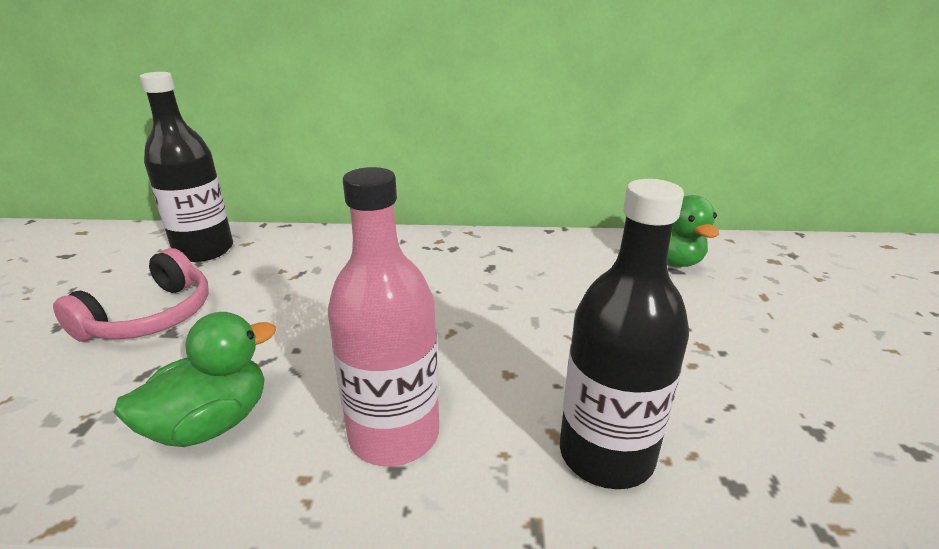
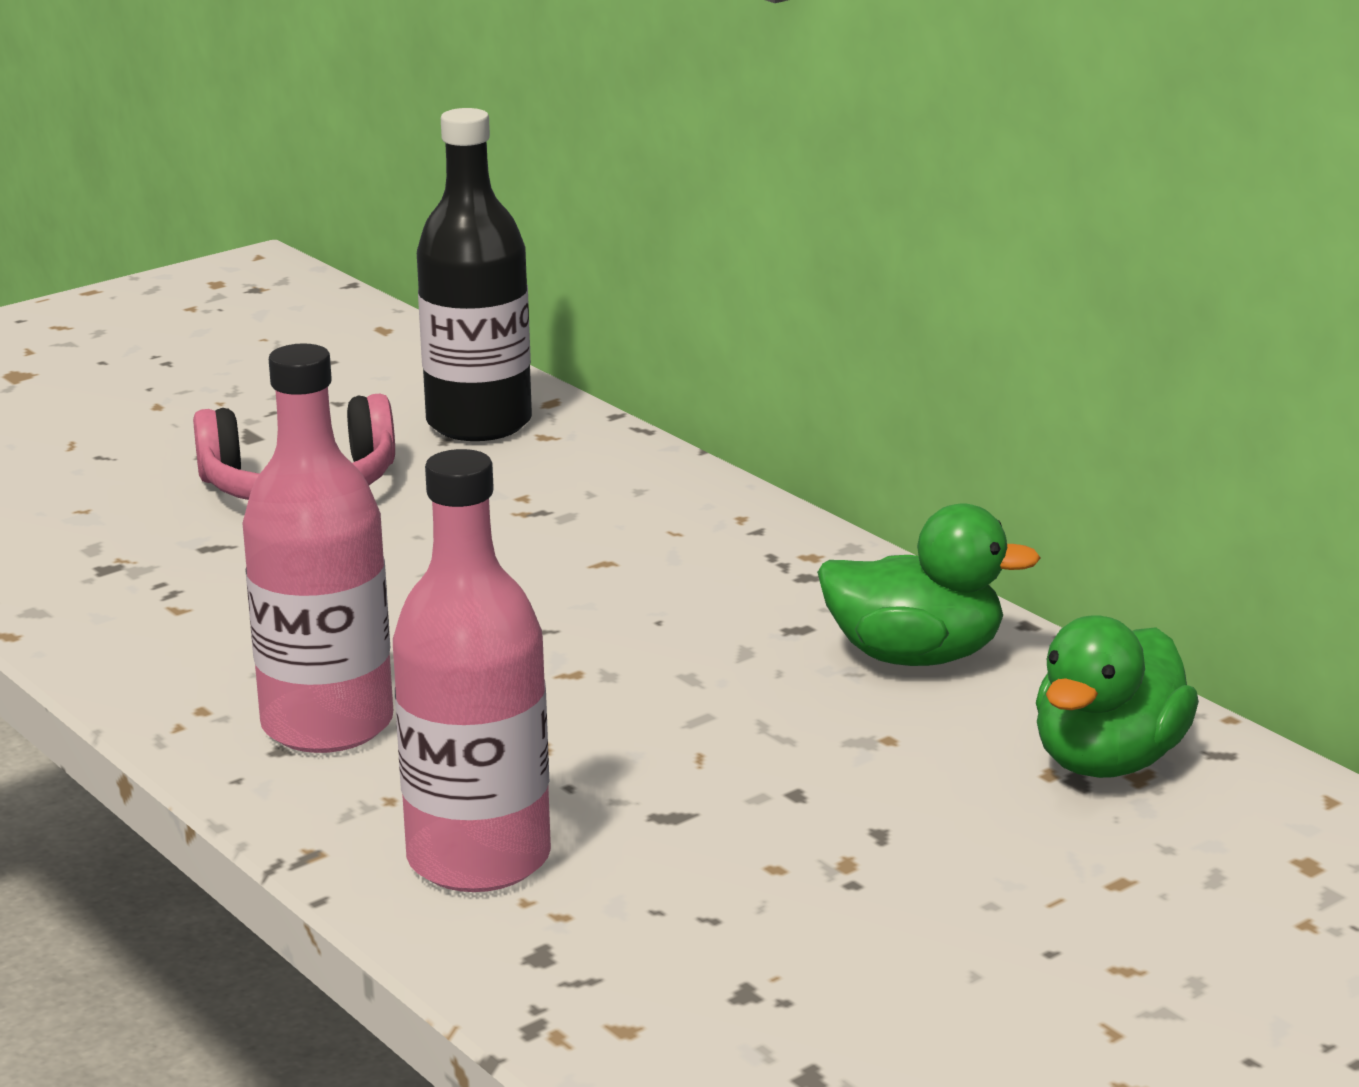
camera: 50 degrees right, 5 degrees down
green duck [114,312,276,447] -> green duck moved to [817,503,1041,666]
black bottle [560,179,689,489] -> pink bottle [393,449,551,892]

